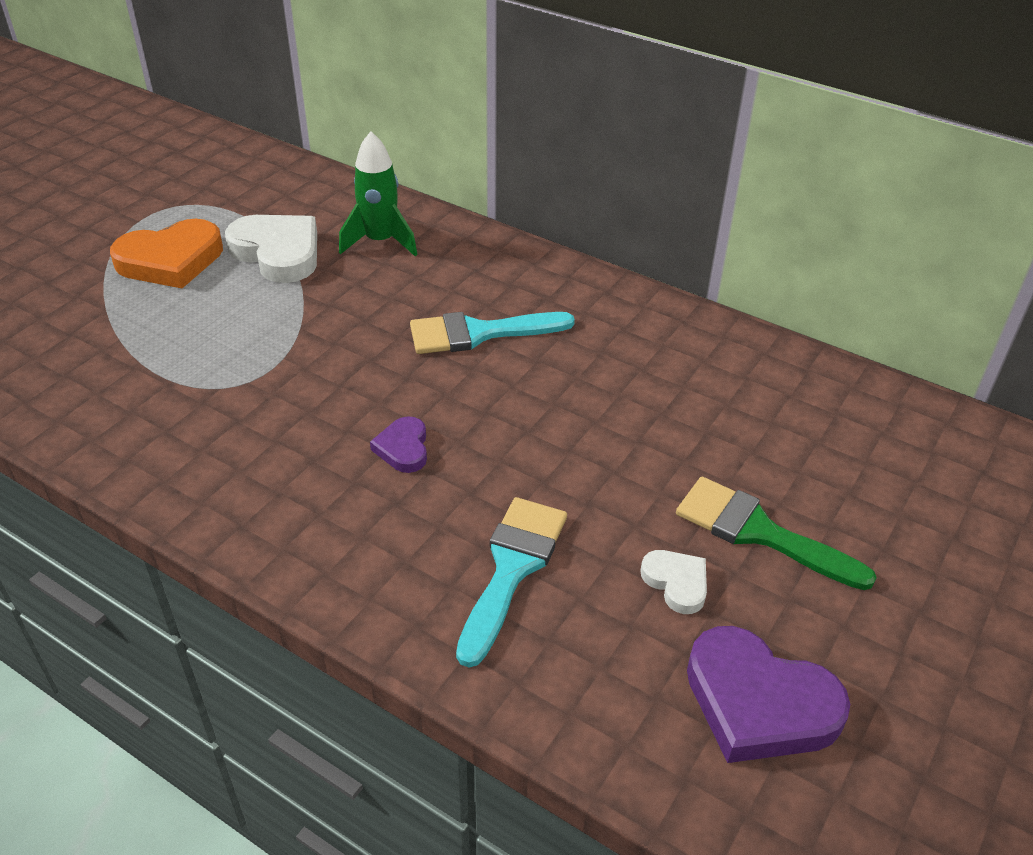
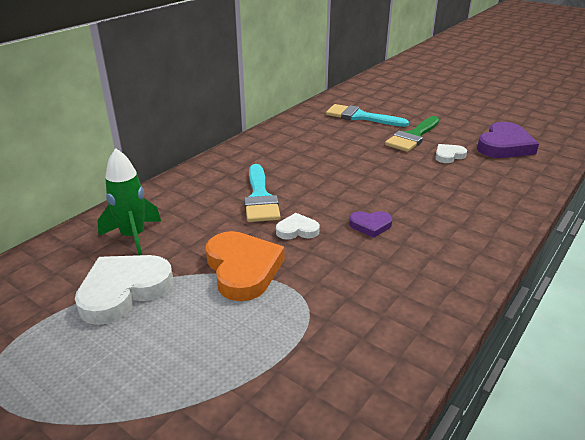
camera: 85 degrees left, 10 degrees down
orange heart [110,219,223,288] -> orange heart moved to [206,231,284,301]
turquoise brush [456,497,567,668] -> turquoise brush moved to [326,104,409,127]
none -> white heart [276,213,320,240]

